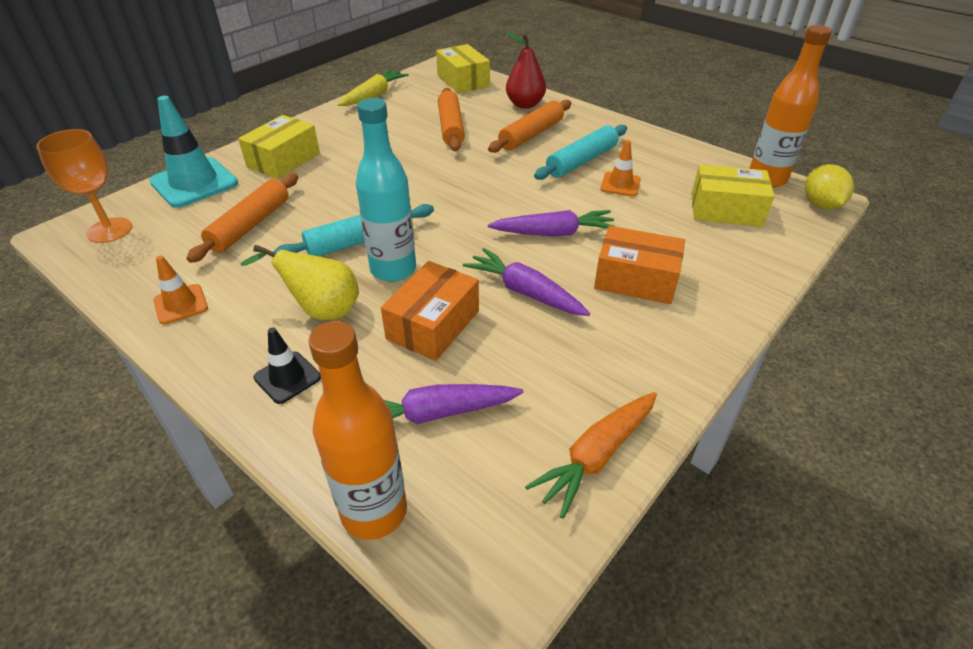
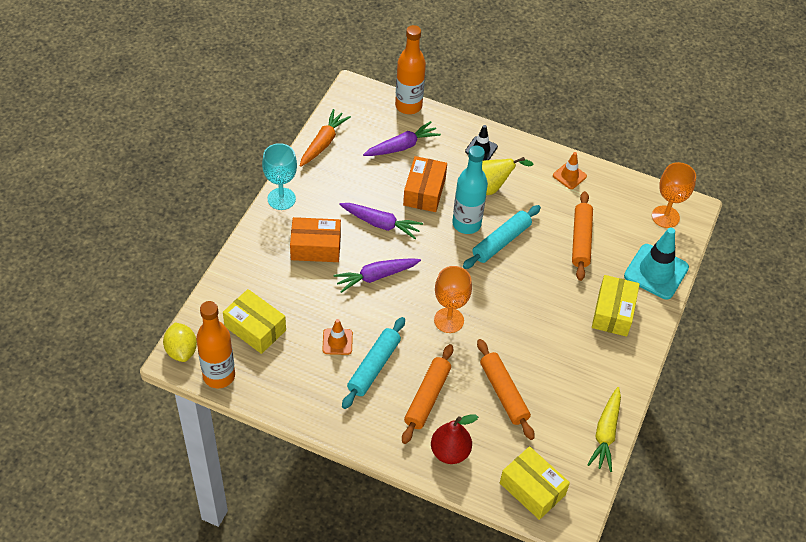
camera: 160 degrees right, 10 degrees up
yellow box [691,164,774,227] -> yellow box turned 45 degrees clockwise [223,289,286,354]
none -> turquoise goblet [262,143,297,210]
none -> orange goblet [434,266,472,333]

